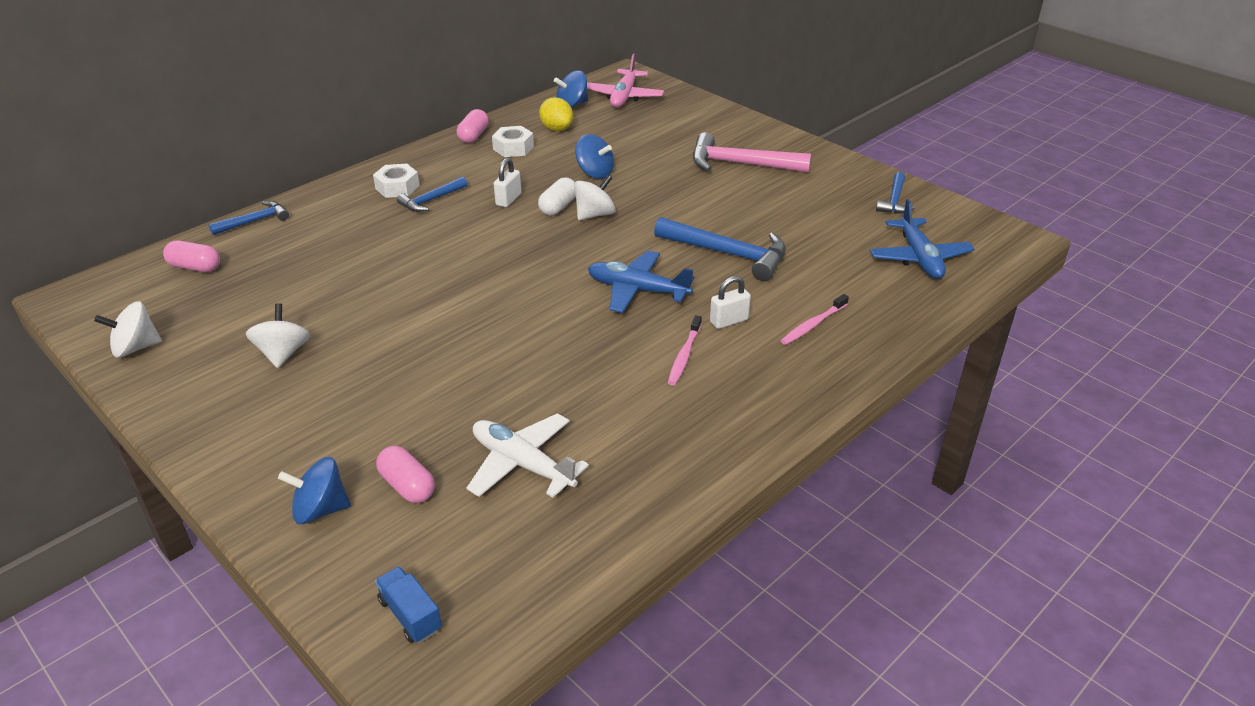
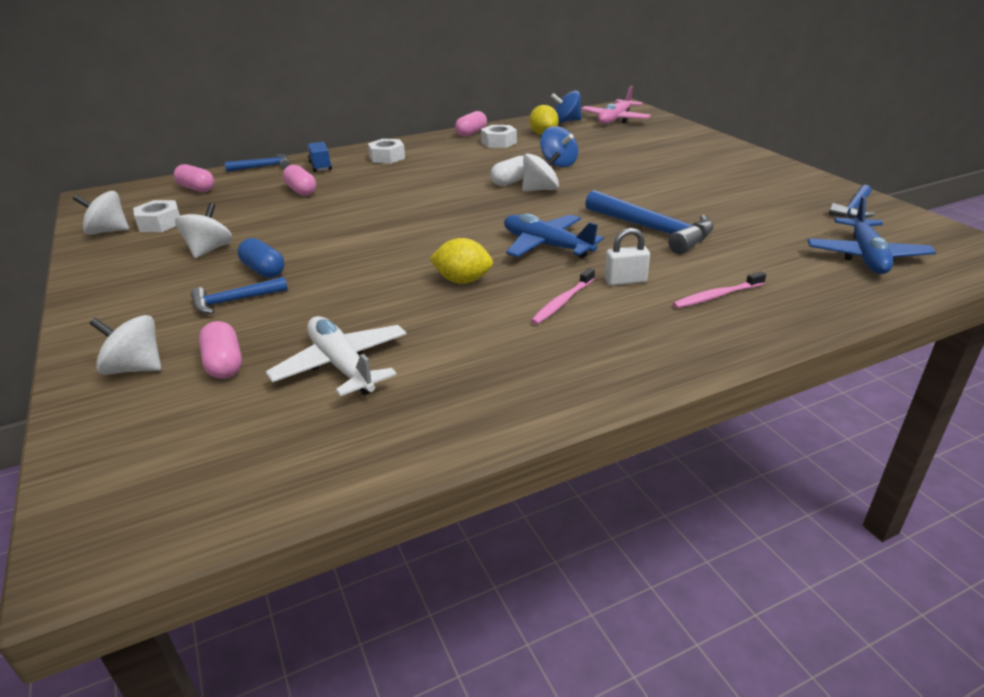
camera: 20 degrees right, 5 degrees down
blue spinning top [278,457,351,524] -> white spinning top [90,315,161,375]
blue truck [375,566,442,643] -> blue truck moved to [308,142,332,172]
blue hammer [397,176,467,212] -> blue hammer moved to [191,277,288,314]
white padlock [494,158,521,207] -> none
pink hammer [693,132,811,173] -> none
none -> white nut [133,200,180,232]
none -> blue capsule [238,238,284,278]
none -> pink capsule [283,165,316,196]
none -> yellow lemon [429,238,493,284]

